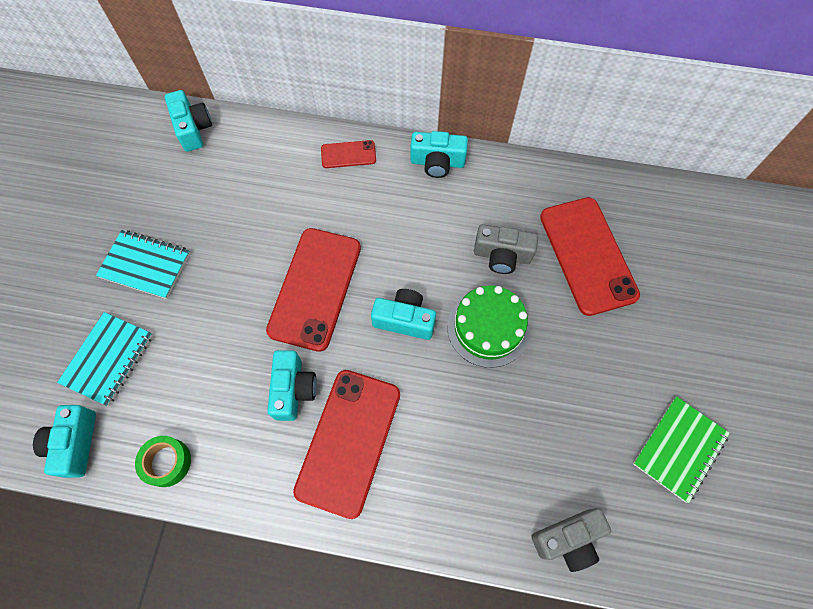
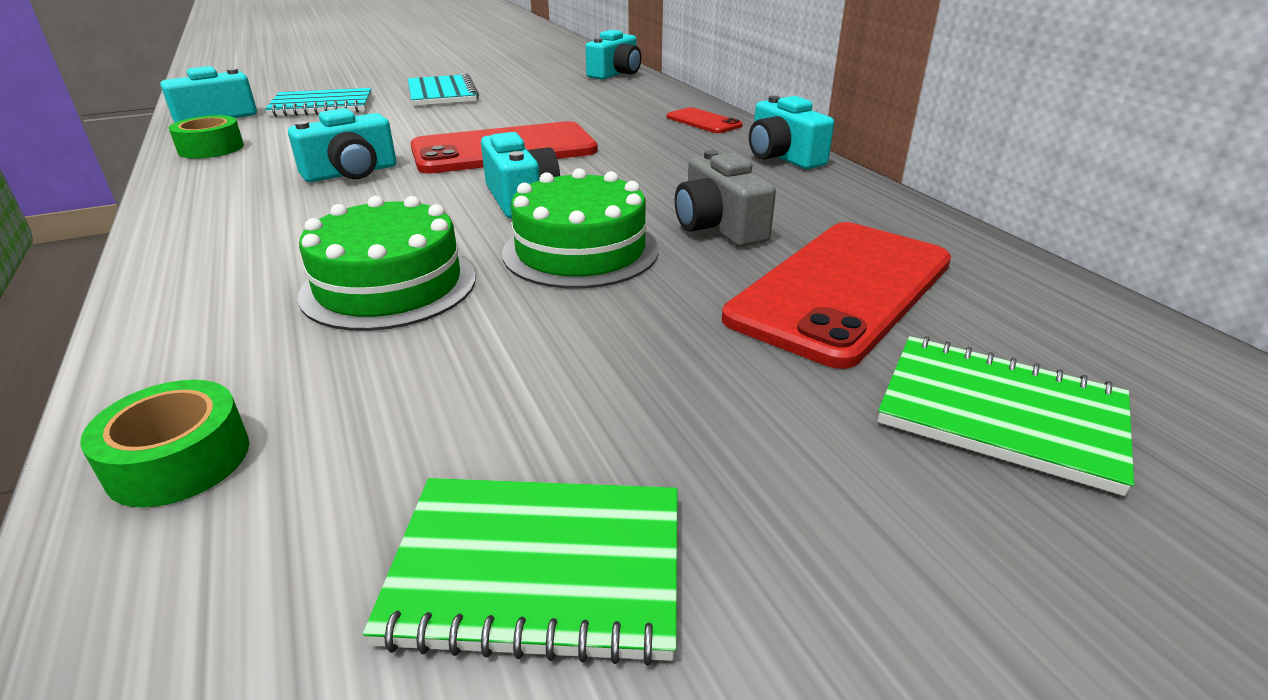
camera: 55 degrees right, 35 degrees down
red phone [293,370,400,519] -> none
grey camera [531,508,611,572] -> green tape [80,380,249,508]
none -> green cake [298,196,476,331]
none -> green notebook [877,336,1134,496]

